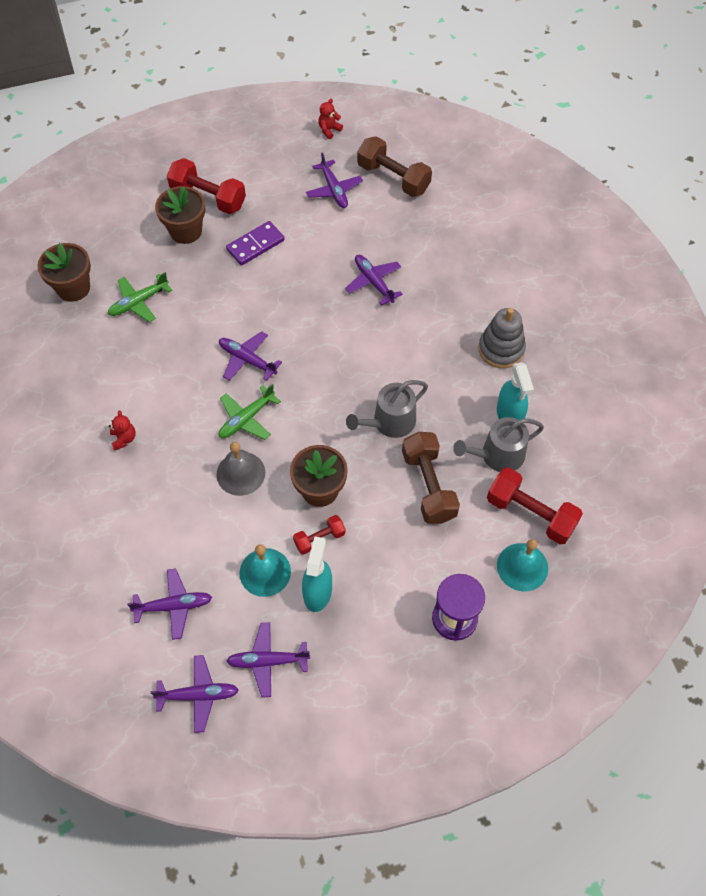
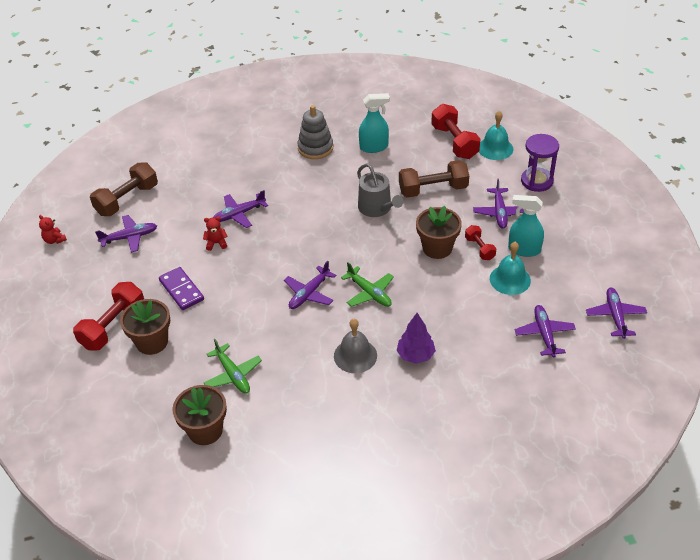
camera: 85 degrees left, 15 degrees down
red teddy bear [109,411,136,451] -> red teddy bear moved to [203,216,228,251]
grey bell [216,442,265,496] -> grey bell moved to [334,319,377,373]
purple plane [227,622,310,698] -> purple plane moved to [473,179,524,229]
grey watering can [453,417,544,472] -> none
red dumbbell [487,467,583,544] -> red dumbbell turned 60 degrees counterclockwise [431,104,480,159]
none -> purple tree [396,313,436,364]

